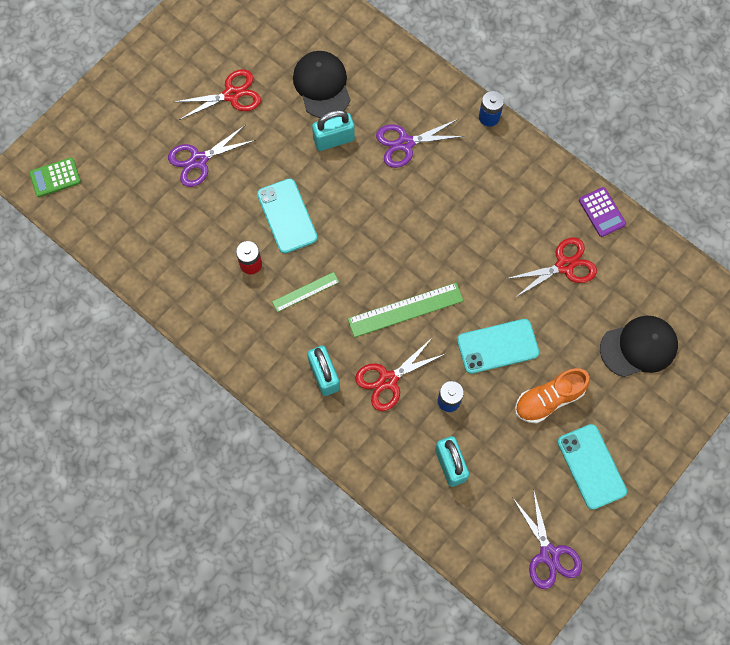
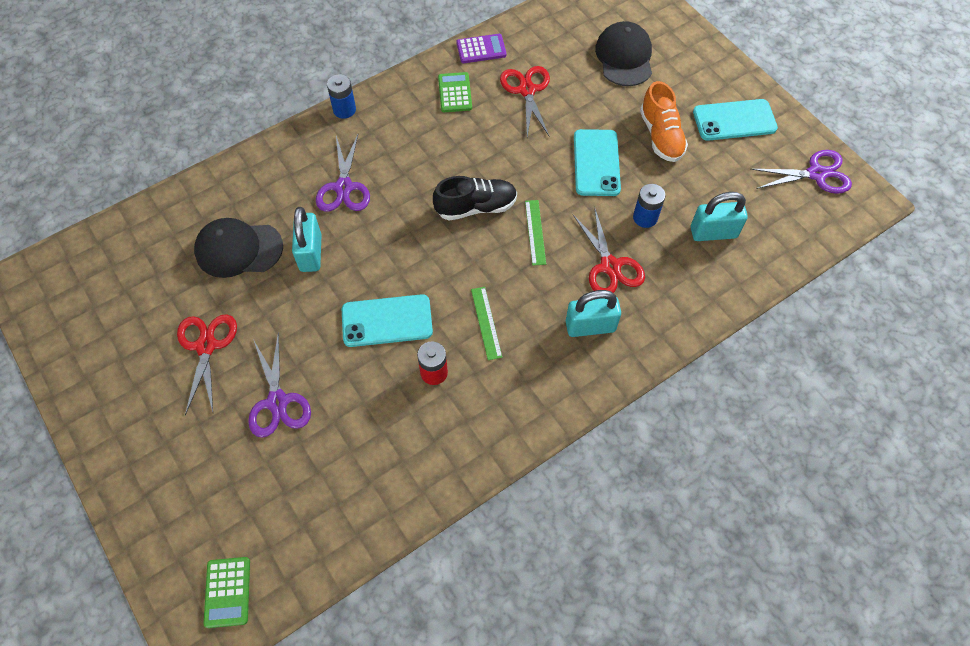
camera: 75 degrees left, 10 degrees down
green ruler [348,283,464,338] -> green ruler [525,200,546,266], size x0.60
none -> black shoe [433,176,517,220]
none -> green calculator [438,72,472,112]

